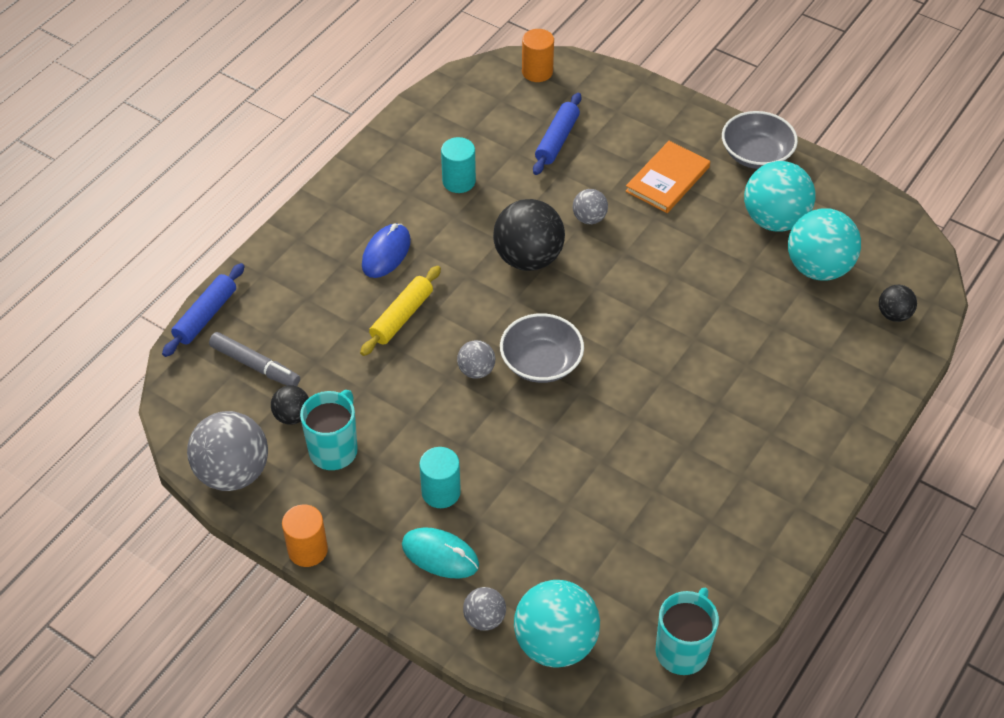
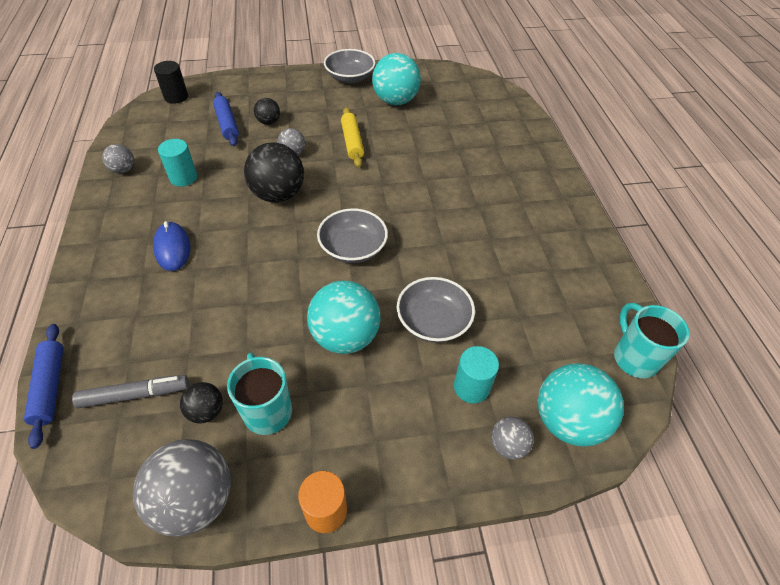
camera: 45 degrees left, 0 degrees up
yellow rolling pin [360,266,441,356] -> yellow rolling pin moved to [341,107,364,167]
turquoise mouse [402,527,479,579] -> none
turquoise cylinder [419,447,461,508] -> turquoise cylinder moved to [454,346,499,403]
grey ball [457,340,495,379] -> grey ball moved to [102,144,134,173]
orange cylinder [522,29,554,82] -> black cylinder [154,61,188,104]
orange book [626,141,710,213] -> none
turquoise ball [788,208,861,281] -> turquoise ball moved to [307,281,381,354]
black ball [879,285,917,322] -> black ball moved to [254,98,280,125]
none -> grey bowl [396,277,475,343]

